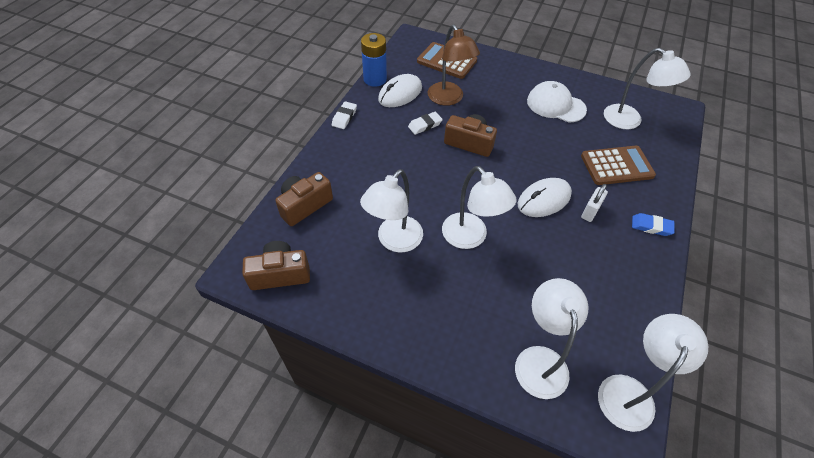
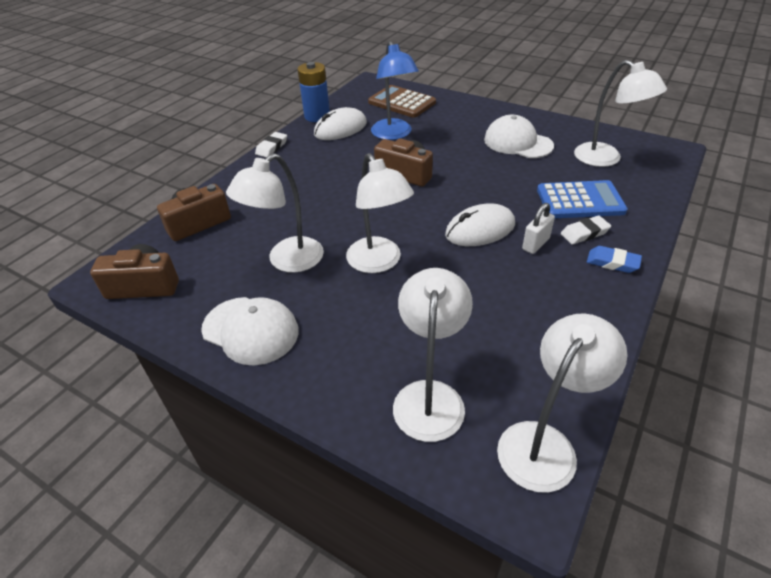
camera: 10 degrees right, 10 degrees down
white eraser [408,112,443,135] -> white eraser moved to [561,216,611,245]
brown lamp [428,24,480,106] -> blue lamp [371,41,419,140]
brown calculator [581,146,656,185] -> blue calculator [537,180,628,218]
none -> white cap [201,297,299,365]

